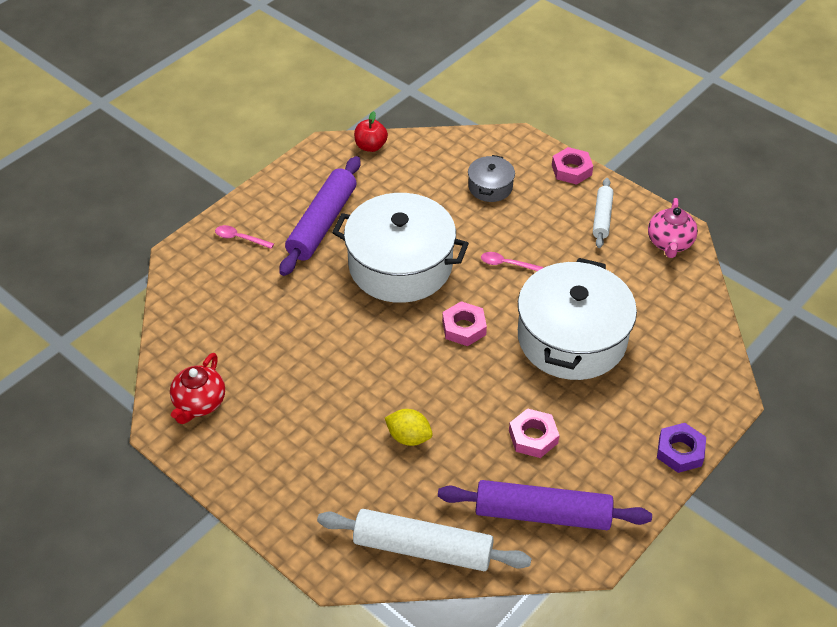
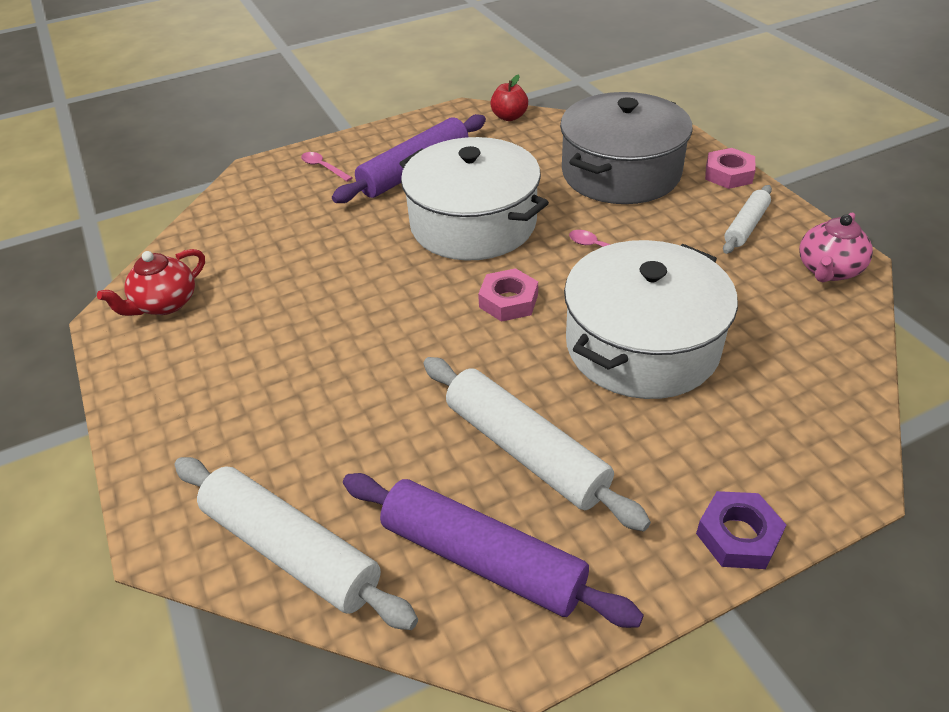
camera: 25 degrees right, 5 degrees down
yellow lemon [385,409,433,446] -> none
grey pot [468,155,515,202] -> grey pot [560,92,693,204], size x2.20
pink nut [509,408,559,458] -> white rolling pin [424,357,651,532]

